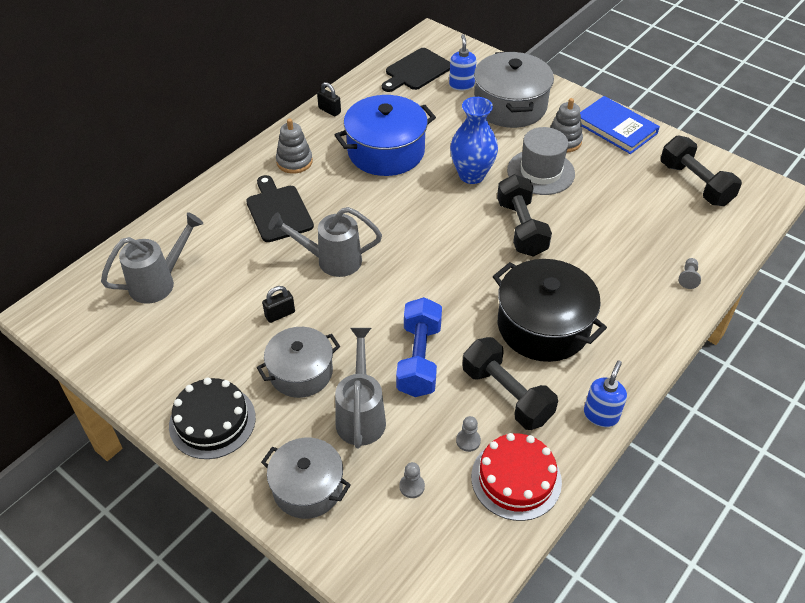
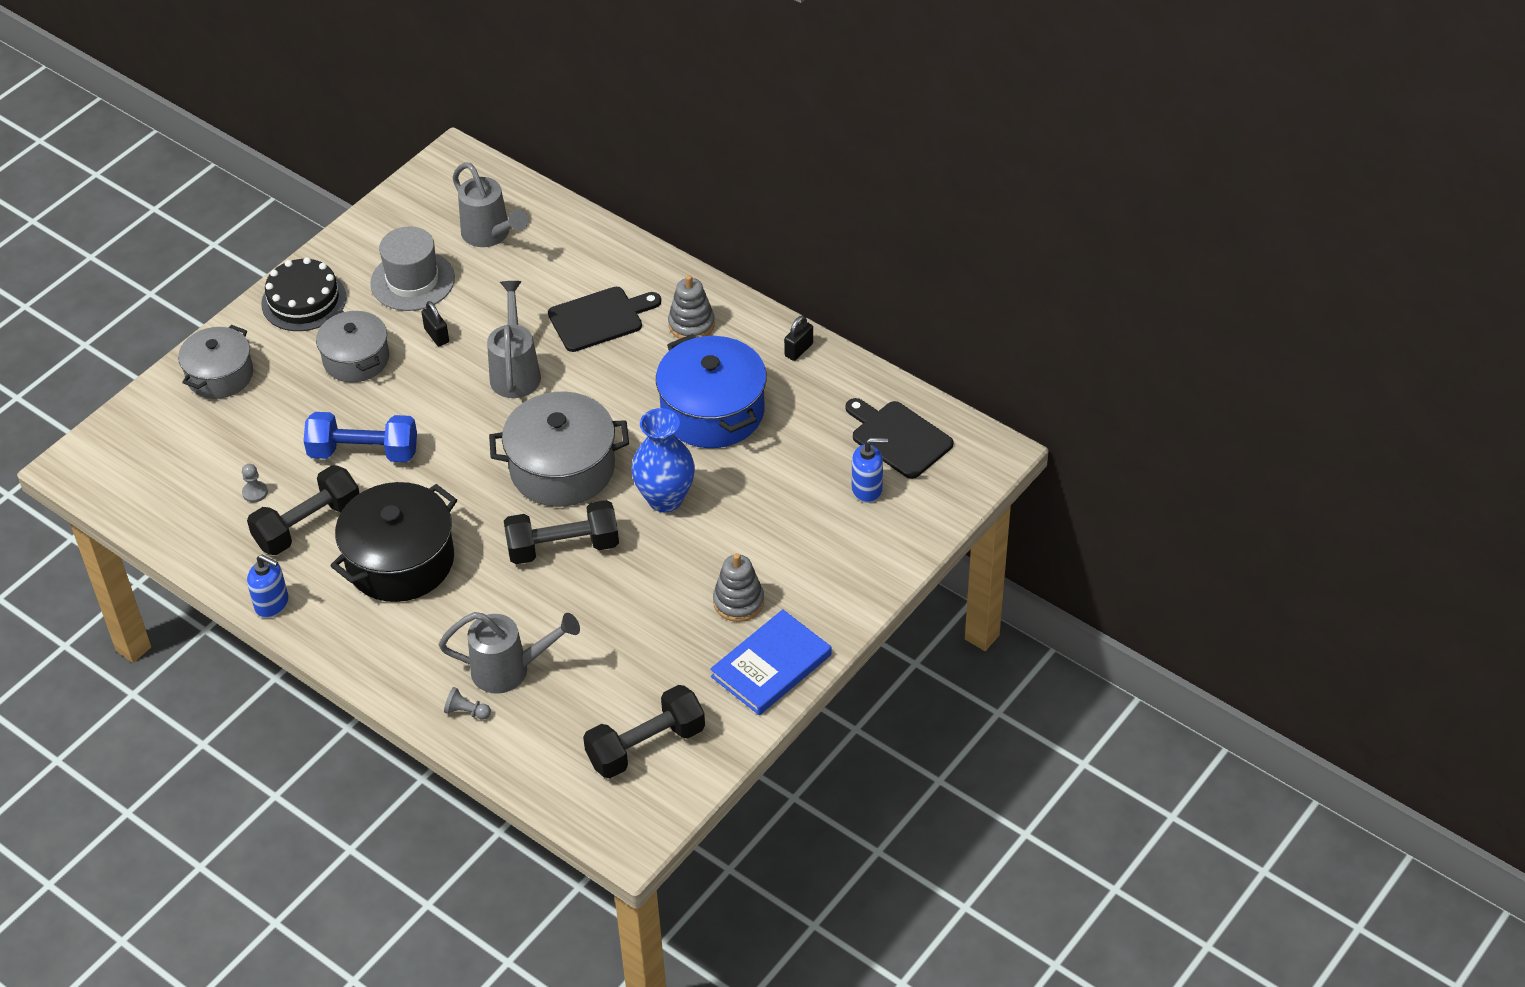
camera: 90 degrees right, 0 degrees up
grey watering can [335,328,386,448] -> grey watering can moved to [439,612,580,694]
grey pawn [399,462,425,498] -> none
red cake [471,433,562,521] -> none
grey pot [474,51,554,128] -> grey pot moved to [489,392,629,507]
grey hat [507,127,575,195] -> grey hat moved to [370,226,455,311]

